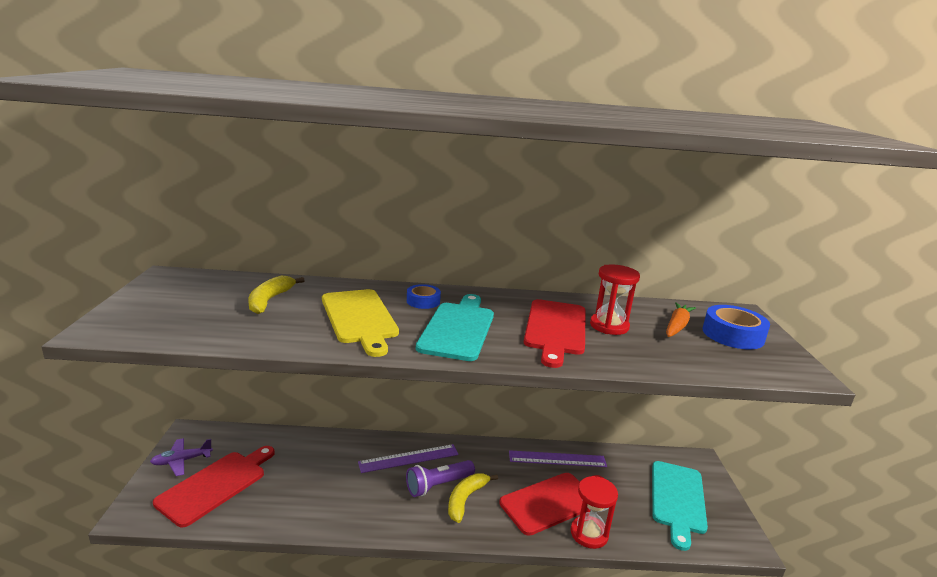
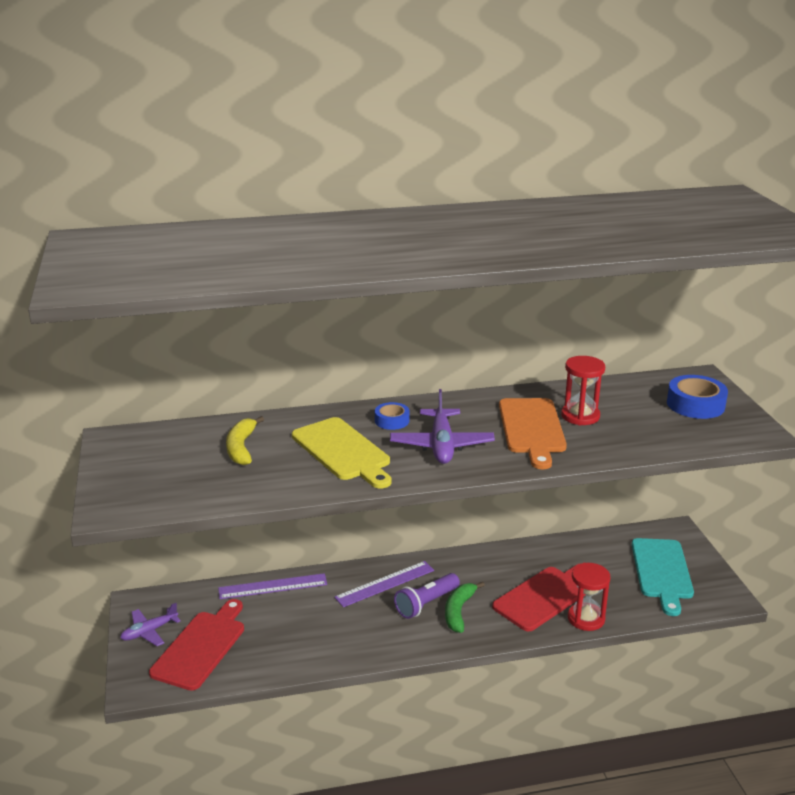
camera: 10 degrees left, 5 degrees up
turquoise cutting board [416,294,494,361] -> purple plane [390,389,495,464]
yellow banana [448,473,498,523] -> green banana [445,582,485,633]
purple ruler [509,450,607,467] -> purple ruler moved to [218,573,327,599]
red cutting board [524,299,586,368] -> orange cutting board [499,398,567,469]
orange carrot [666,302,696,337] -> none

